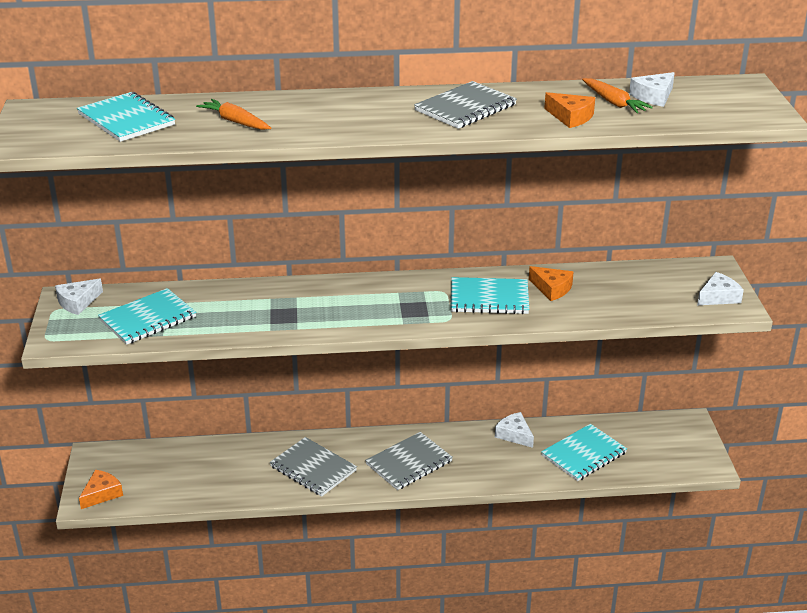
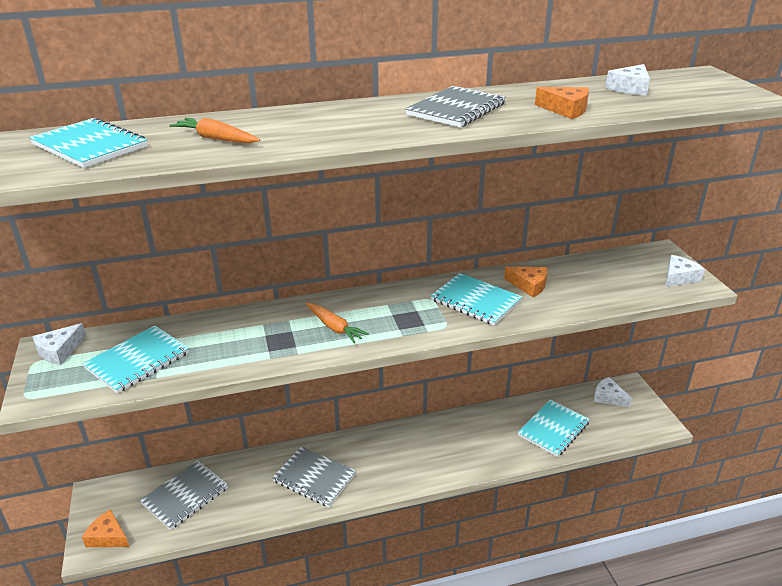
camera: 10 degrees left, 0 degrees up
orange cheese [79,470,123,509] -> orange cheese turned 90 degrees counterclockwise [82,509,129,547]
grey notebook [365,432,453,490] -> grey notebook moved to [140,460,228,530]
turquoise notebook [450,277,529,314] -> turquoise notebook turned 45 degrees clockwise [431,273,522,325]
white cheese [495,412,534,448] -> white cheese moved to [593,377,632,407]
orange carrot [582,78,653,113] -> orange carrot moved to [305,302,369,343]

